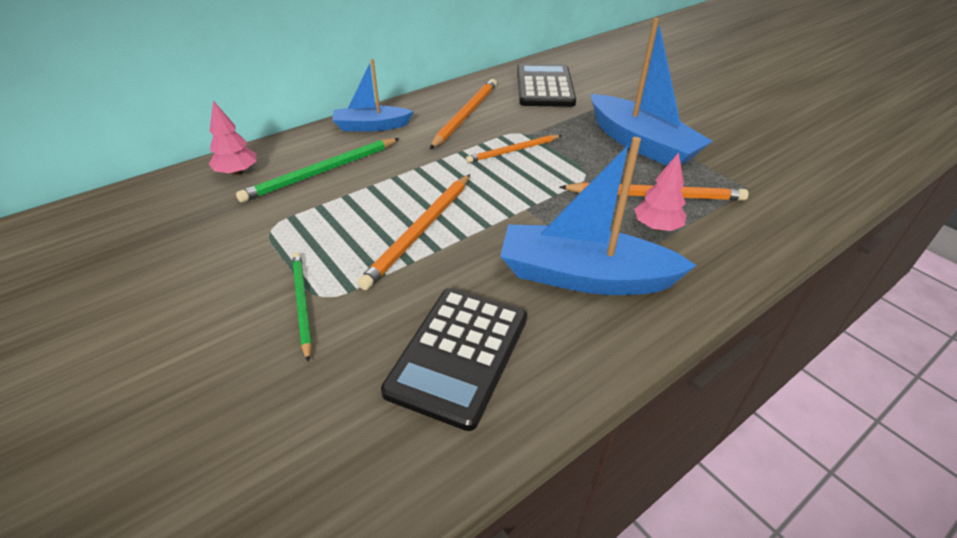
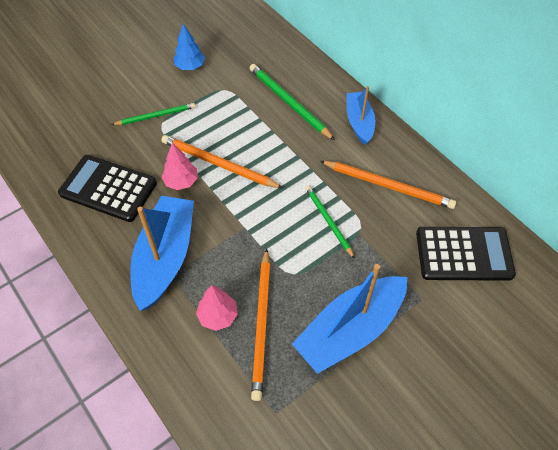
camera: 90 degrees right, 15 degrees up
pink tree [209,101,256,176] -> pink tree moved to [162,143,198,190]
orange pencil [466,135,562,163] -> green pencil [305,185,355,259]
none -> blue tree [173,24,205,70]

